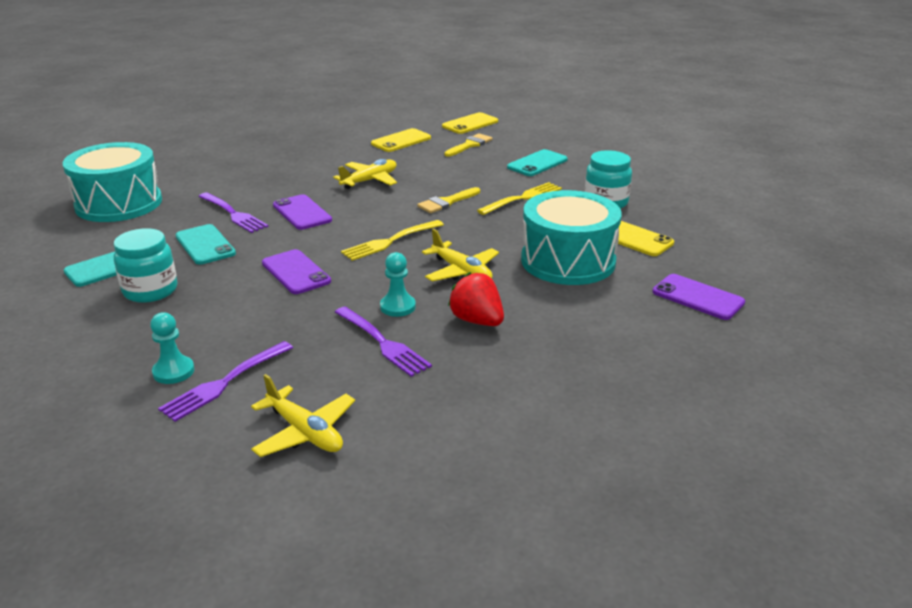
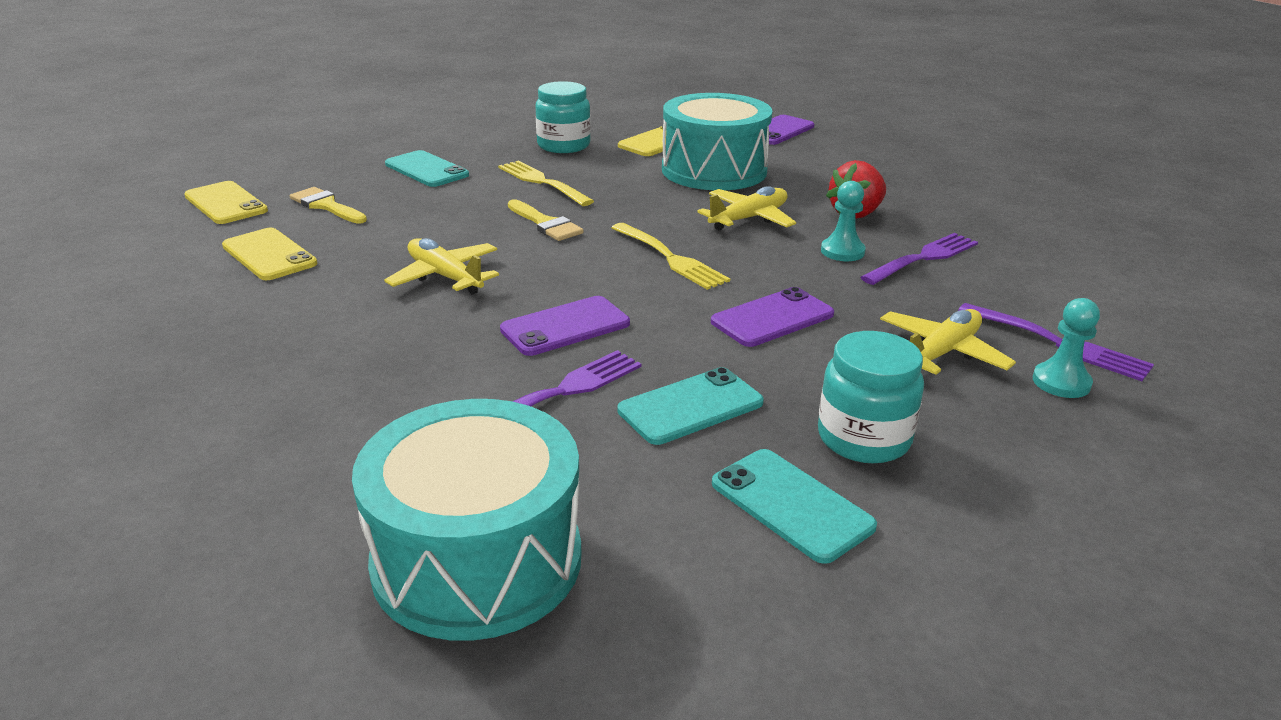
camera: 90 degrees left, 0 degrees up
yellow plane [251,374,355,457] -> yellow plane moved to [880,309,1016,375]

